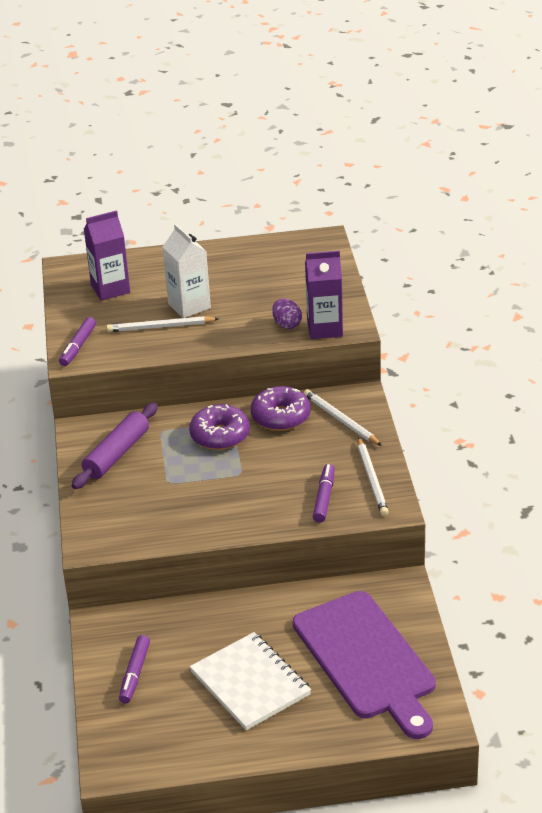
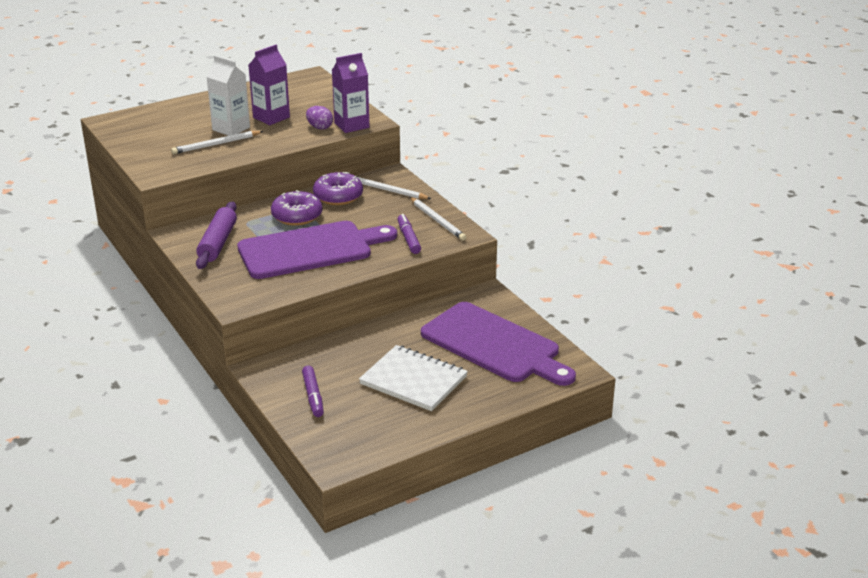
camera: 25 degrees left, 5 degrees down
purple marker [59,317,96,366] -> none
purple carton [84,210,130,301] -> purple carton moved to [249,45,290,125]
none -> purple cutting board [237,221,397,279]

